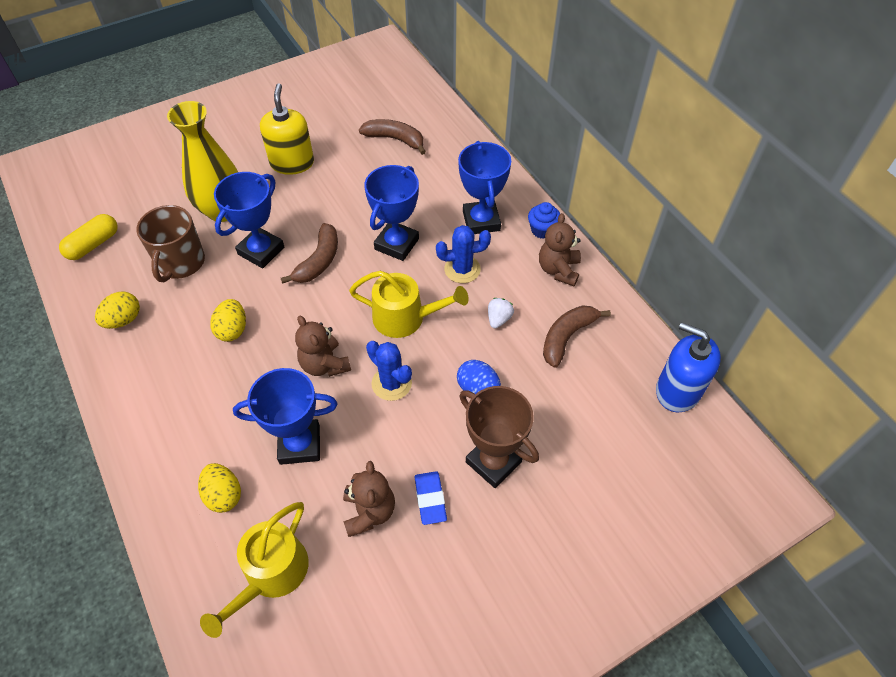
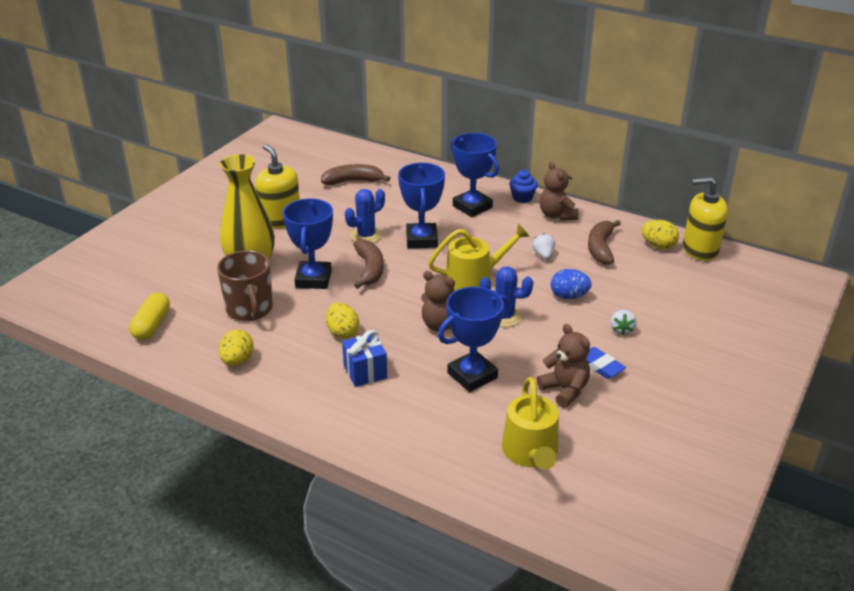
camera: 30 degrees left, 20 degrees down
yellow egg [198,463,241,513] -> yellow egg moved to [641,220,679,249]
blue cactus [436,225,491,283] -> blue cactus moved to [345,189,385,243]
brown trophy [459,386,539,488] -> white strawberry [610,310,637,335]
blue soap dispenser [656,322,721,412] -> yellow soap dispenser [683,177,728,261]
none -> blue gift [342,330,387,387]

